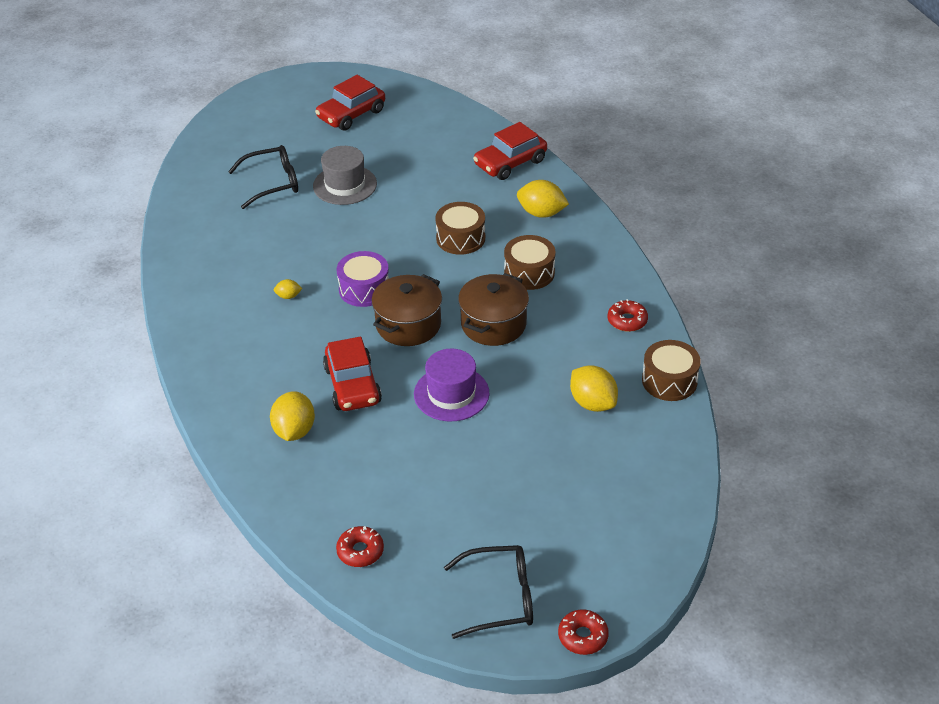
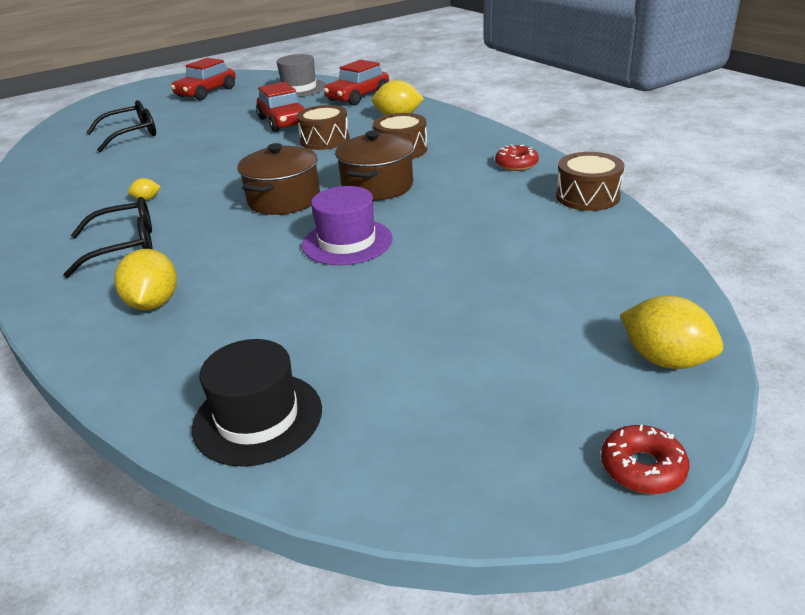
camera: 10 degrees left, 10 degrees down
grey hat [313,146,377,205] -> grey hat moved to [277,54,327,97]
red car [323,336,382,411] -> red car moved to [256,82,306,132]
red donut [336,526,384,567] -> black hat [192,339,322,467]
purple drum [337,251,389,307] -> none
black glasses [444,545,533,639] -> black glasses moved to [64,197,153,278]
yellow lemon [570,365,618,412] -> yellow lemon moved to [620,296,723,369]

